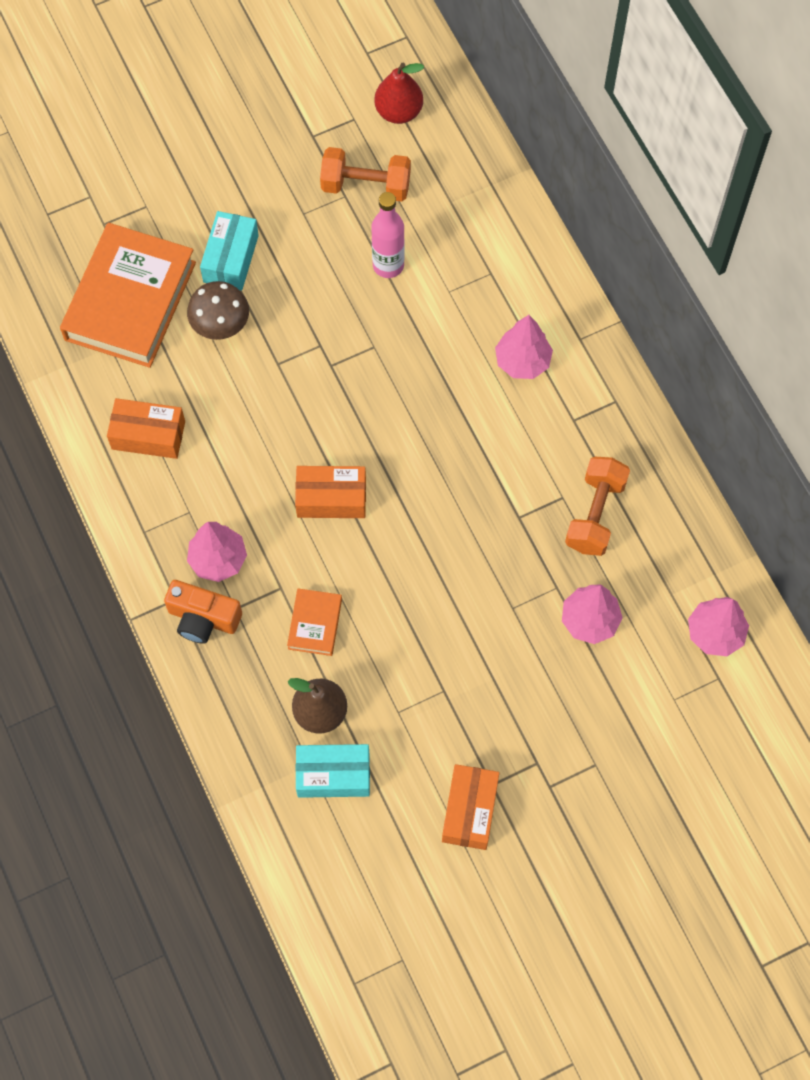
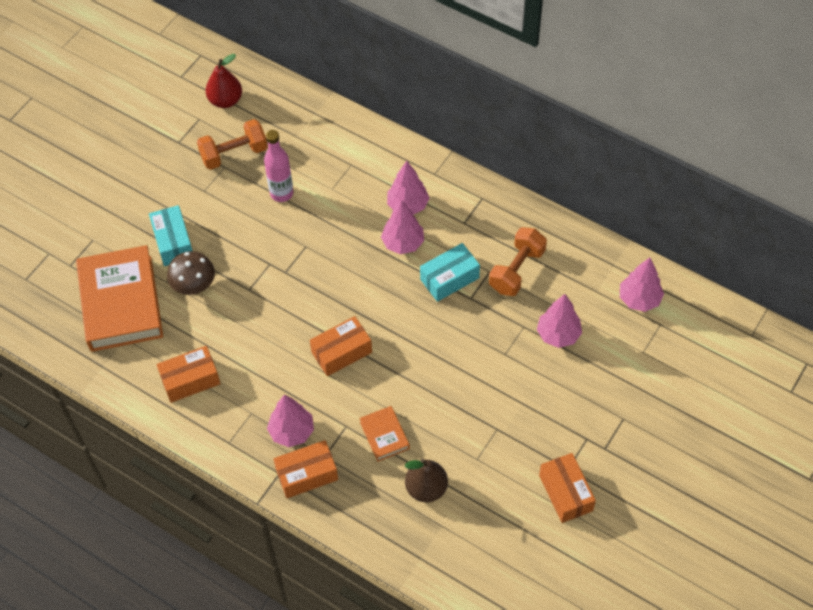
camera: 30 degrees left, 10 degrees down
orange camera [164,580,242,644] -> orange box [274,440,338,498]
turquoise box [296,744,370,798] -> turquoise box moved to [420,243,480,302]
orange dumbbell [565,457,630,556] -> orange dumbbell turned 45 degrees clockwise [489,227,547,296]
none -> pink tree [381,200,424,254]

